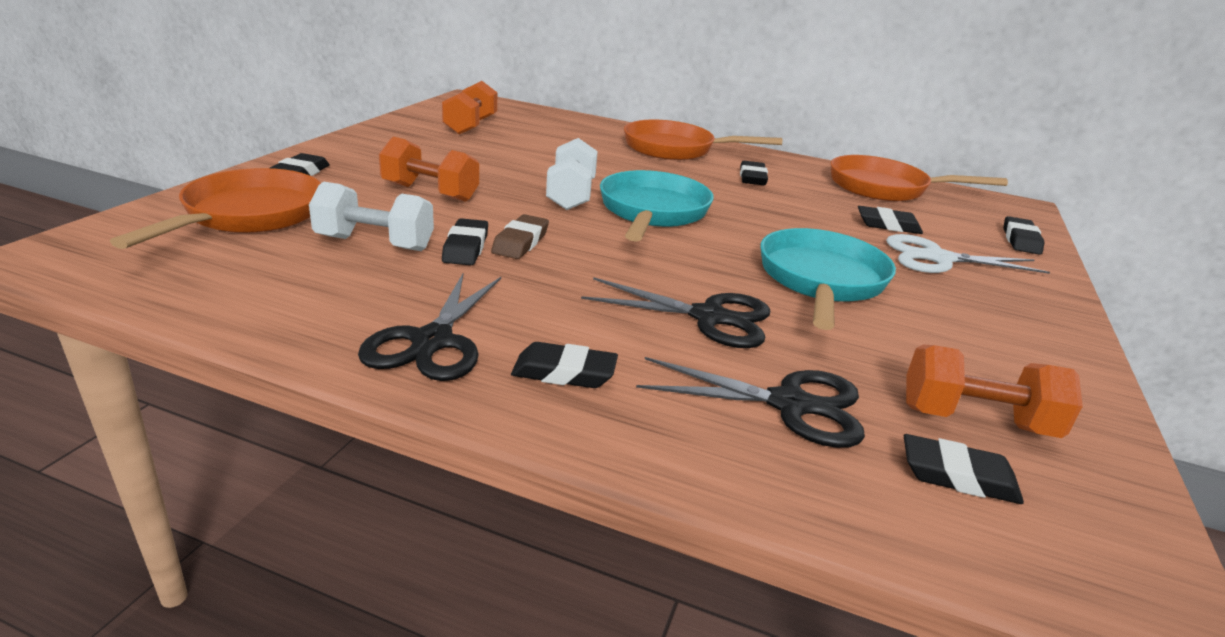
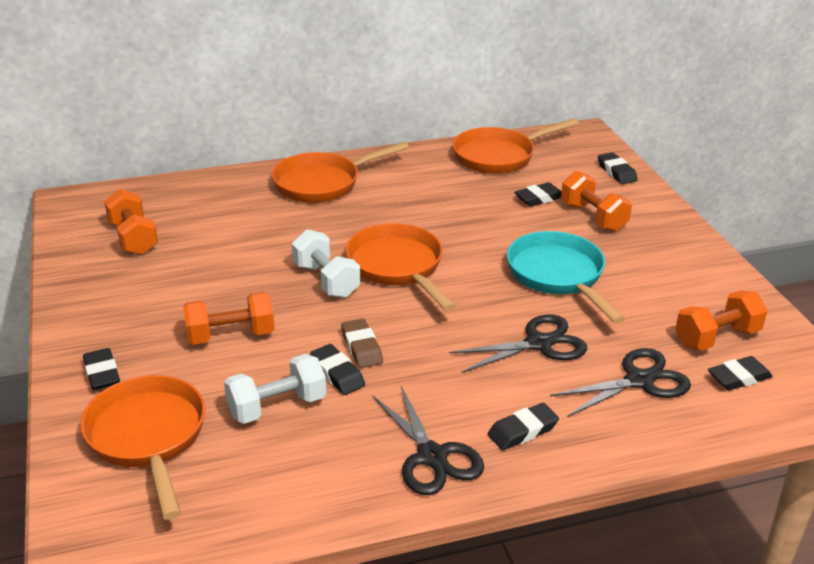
camera: 35 degrees left, 5 degrees up
turquoise pan [600,170,714,242] -> orange pan [346,223,456,311]
black eraser [740,161,768,185] -> none
white scissors [886,234,1050,274] -> orange dumbbell [561,171,632,232]

